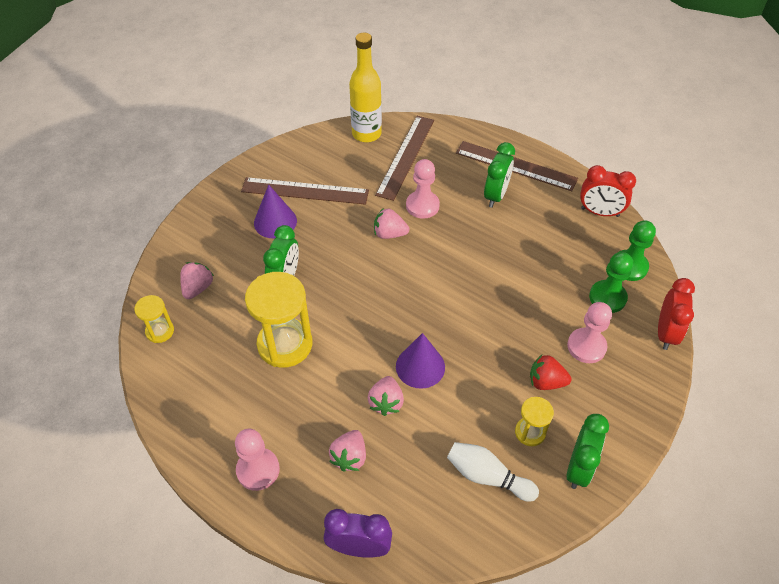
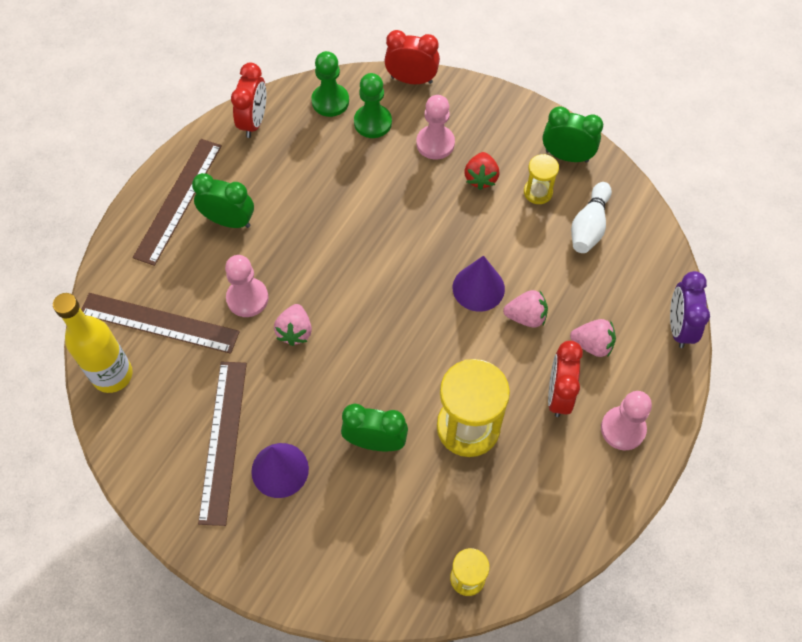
camera: 95 degrees left, 10 degrees up
pink strawberry [180,262,214,299] -> none
none -> red clock [548,341,583,417]

